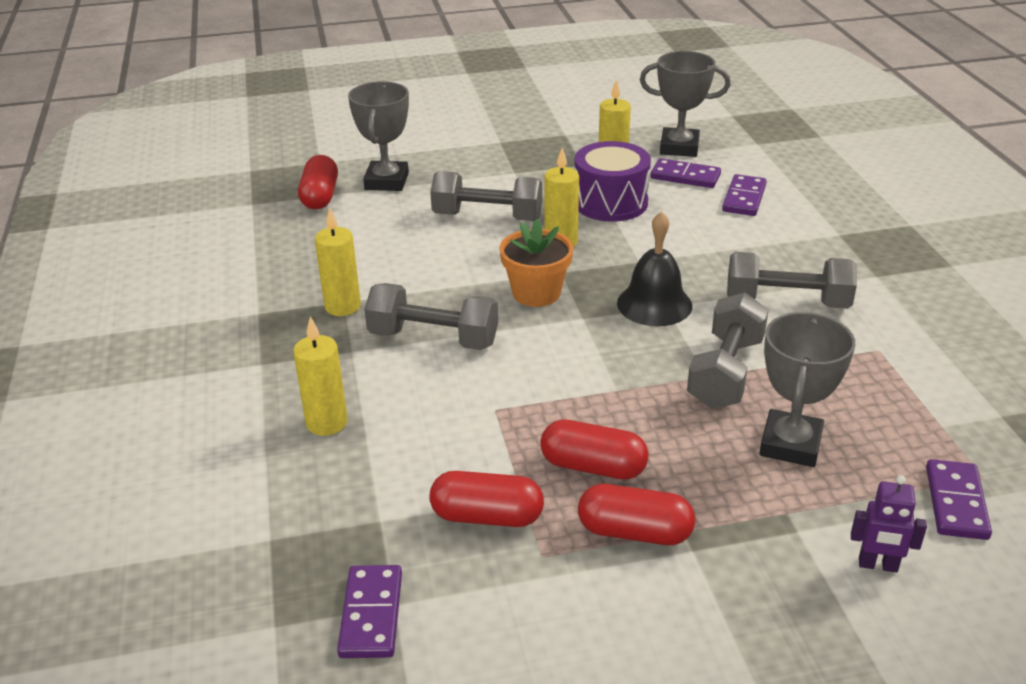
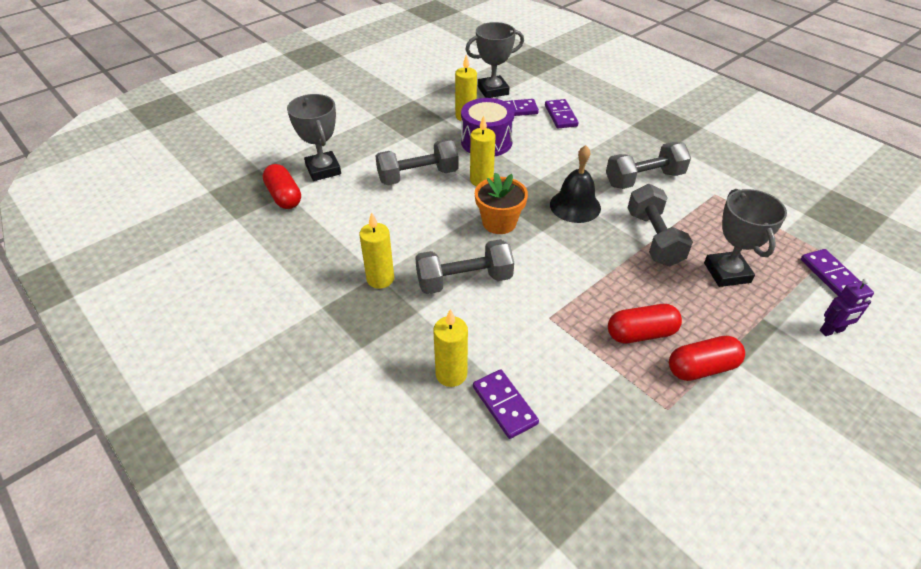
camera: 30 degrees left, 10 degrees up
purple domino [337,565,402,658] -> purple domino moved to [473,369,539,439]
red capsule [429,471,544,527] -> none

